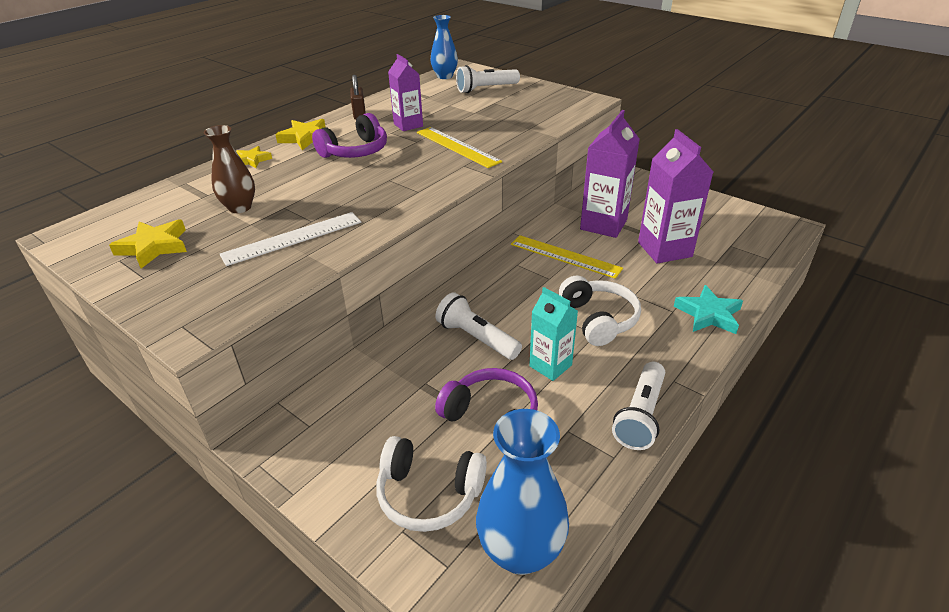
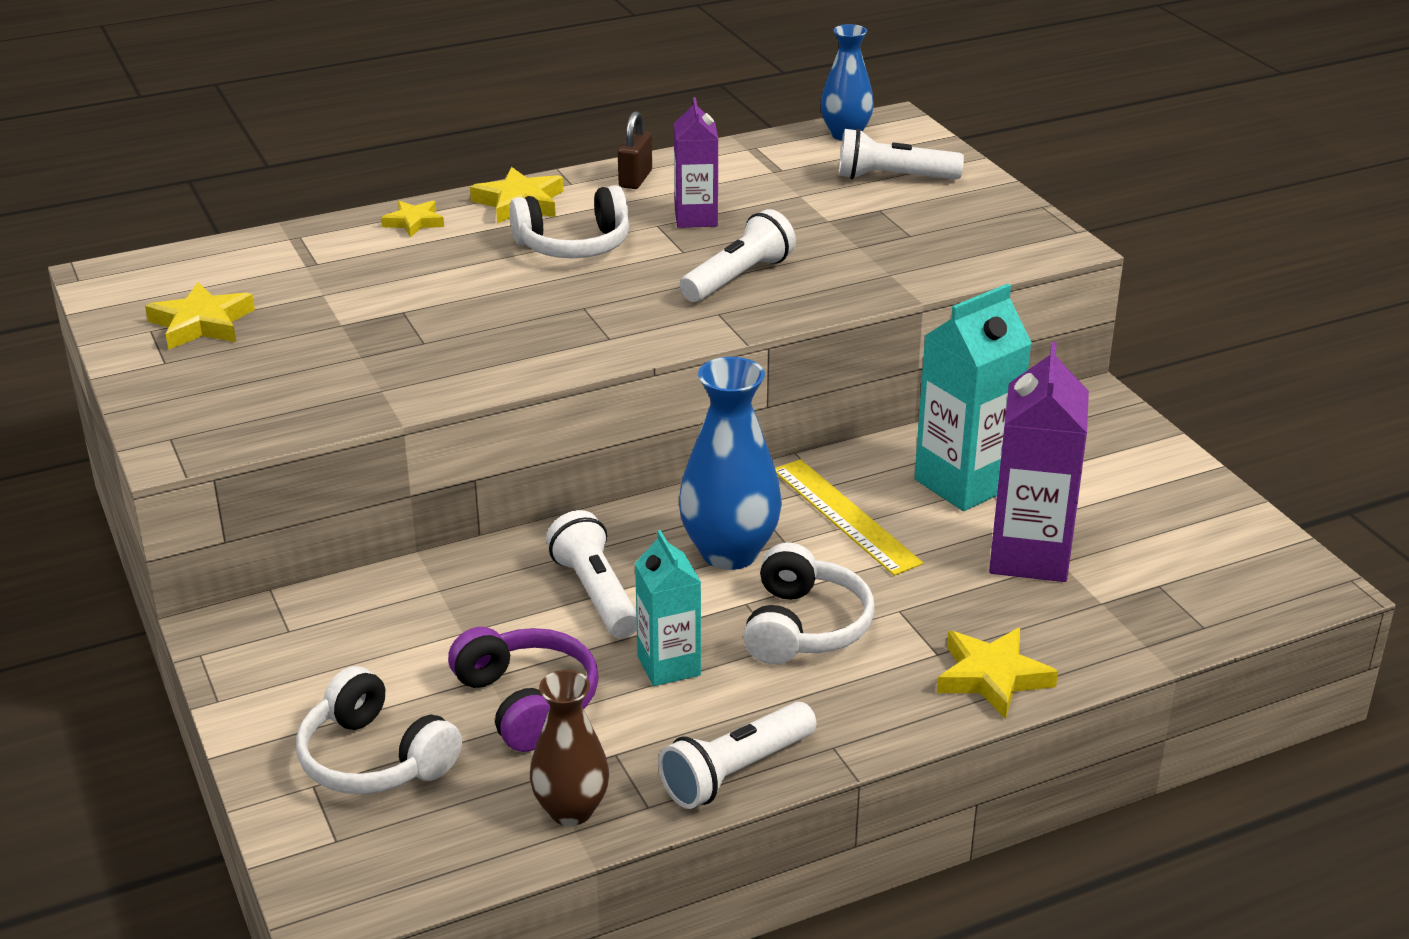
camera: 25 degrees right, 5 degrees down
brown vase [204,125,255,213] -> brown vase moved to [530,670,609,826]
white ruler [220,212,361,266] -> none
purple headphones [312,113,387,158] -> white headphones [510,185,630,258]
yellow ruler [417,127,502,168] -> white flashlight [680,209,796,302]
blue vase [476,409,569,575] -> blue vase moved to [679,357,782,570]
purple carton [580,110,640,238] -> turquoise carton [914,284,1032,511]
turquoise star [674,285,743,334] -> yellow star [937,628,1058,719]

